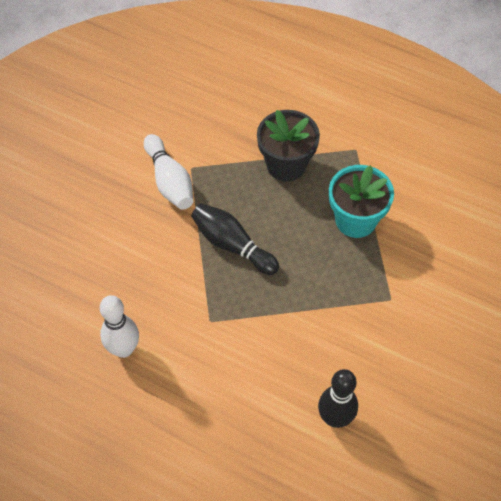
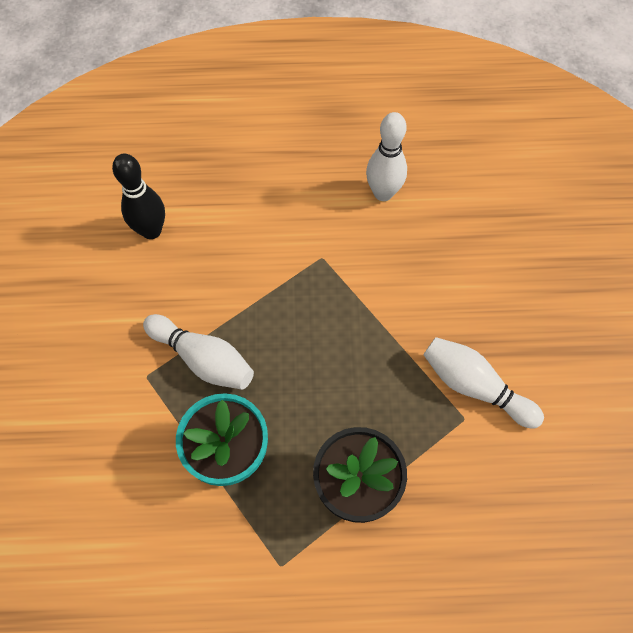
camera: 150 degrees right, 5 degrees up
black bowling pin [191,203,279,275] -> none
none -> white bowling pin [143,314,254,390]

